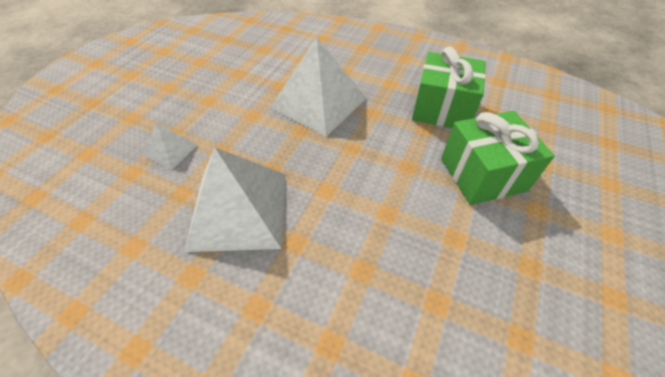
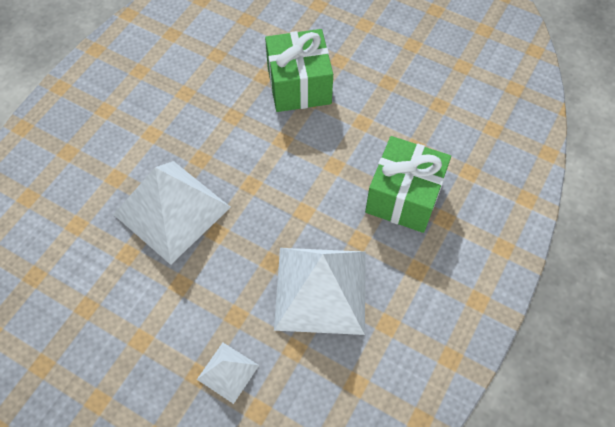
camera: 85 degrees left, 10 degrees up
green gift [412,47,486,128] -> green gift moved to [365,136,451,233]

